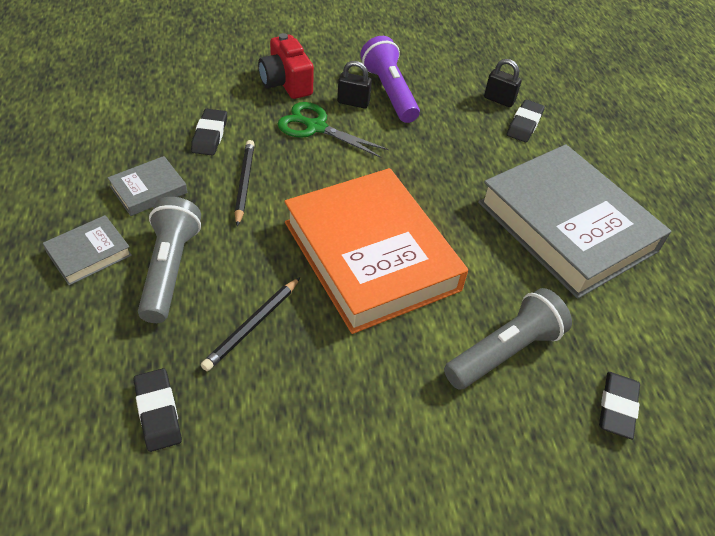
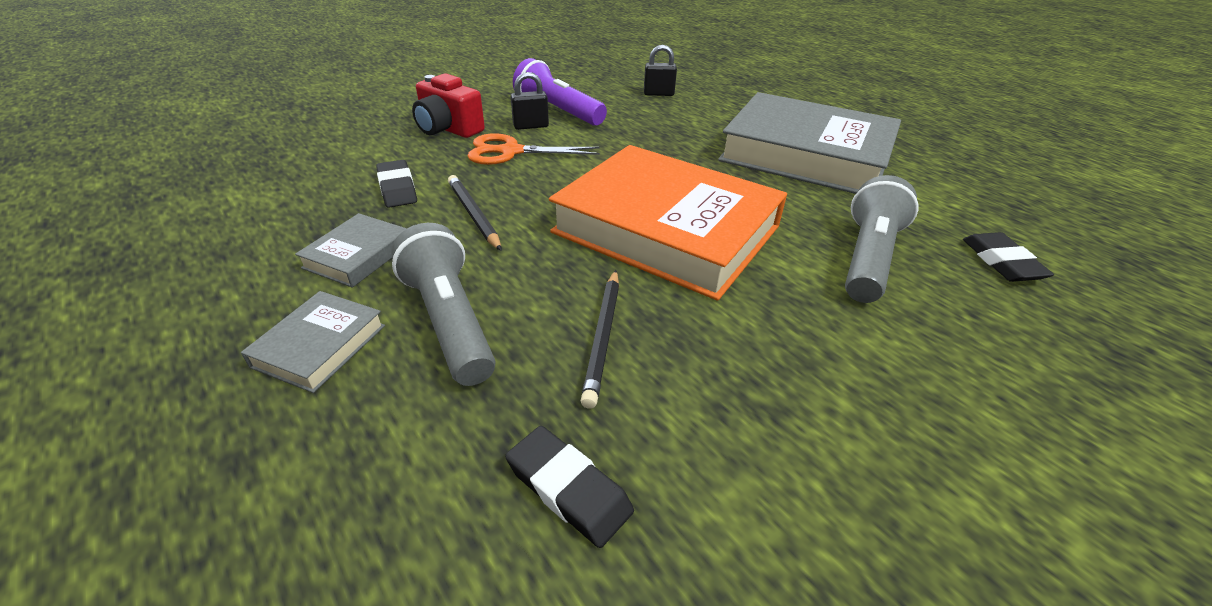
camera: 25 degrees left, 10 degrees down
green scissors [278,102,389,158] -> orange scissors [467,133,600,165]
black eraser [507,99,545,142] -> none

